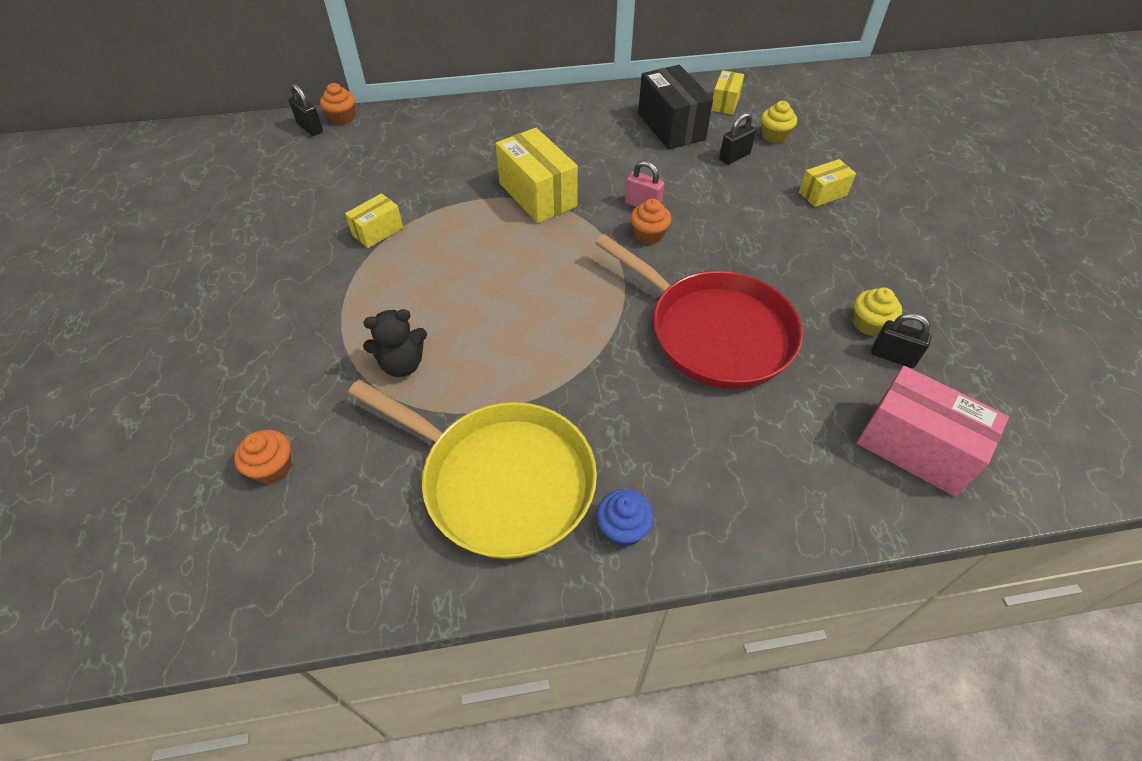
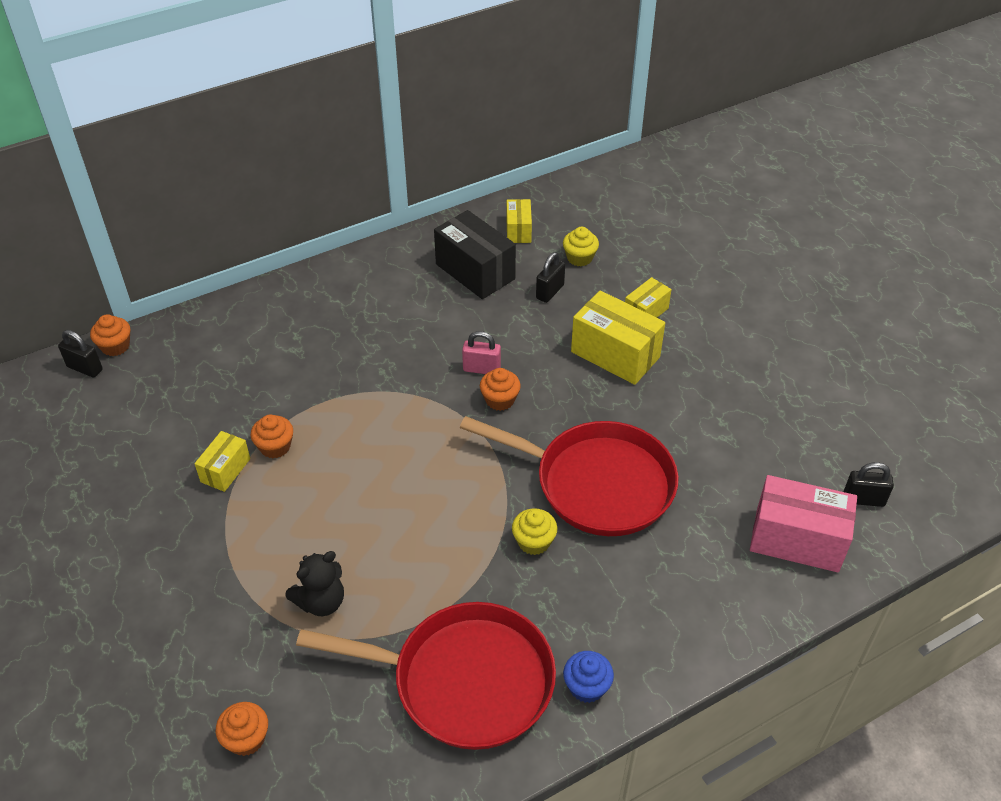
camera: 20 degrees left, 5 degrees down
yellow pan [348,380,597,559] -> red pan [296,602,556,750]
yellow box [496,128,578,223] -> yellow box moved to [571,291,665,385]
yellow cupcake [853,288,902,336] -> yellow cupcake moved to [512,508,557,555]
black padlock [871,313,932,368] -> black padlock moved to [844,462,894,507]
none -> orange cupcake [251,415,293,458]

